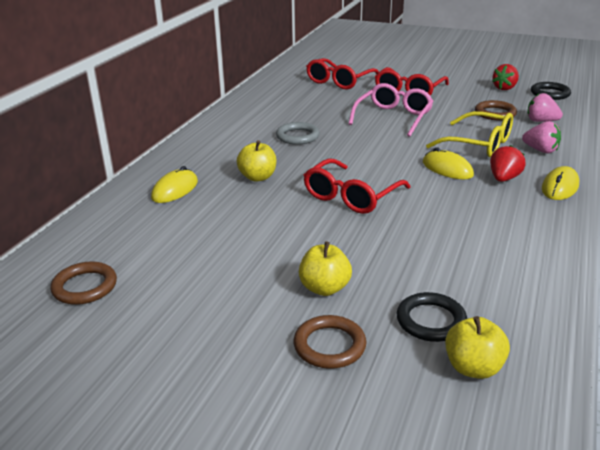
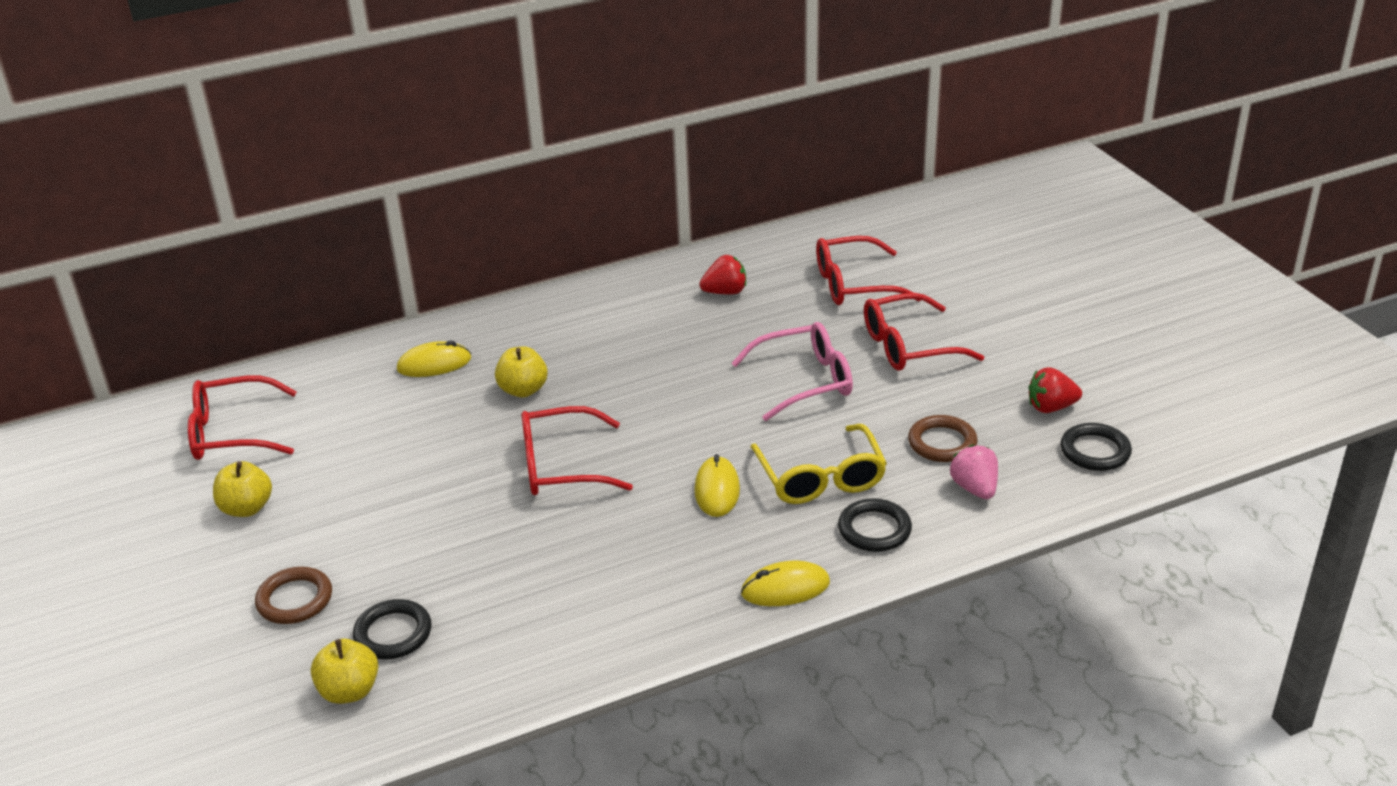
camera: 45 degrees right, 5 degrees up
brown ring [50,262,117,305] -> red glasses [188,375,297,460]
grey ring [276,122,320,145] -> none
yellow apple [299,241,352,296] -> yellow apple moved to [213,461,272,517]
red strawberry [490,145,526,182] -> red strawberry moved to [699,255,746,294]
pink strawberry [522,121,561,153] -> black ring [838,498,912,552]

